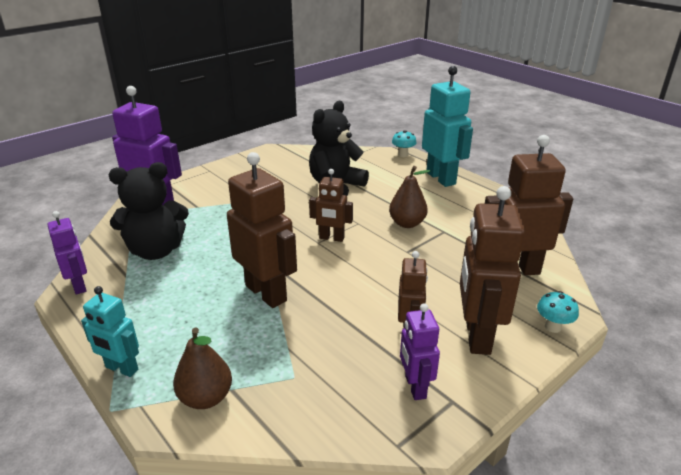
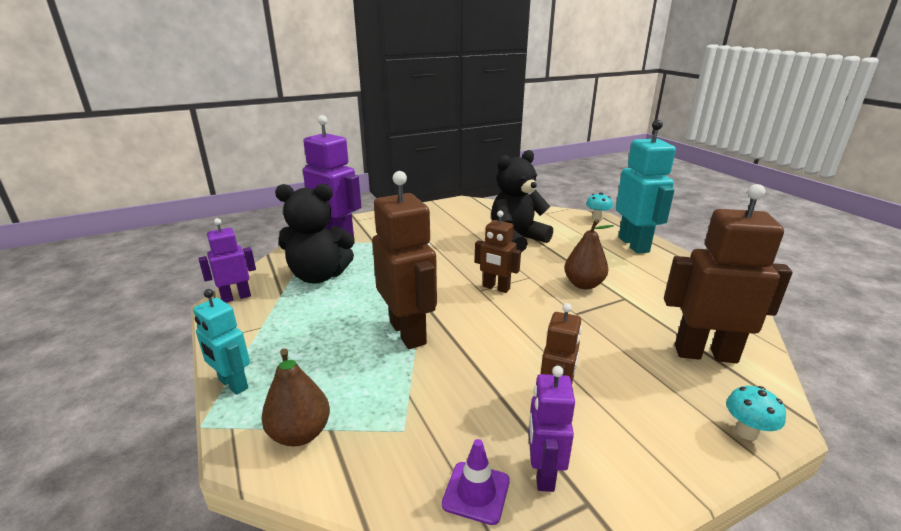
camera: 15 degrees right, 5 degrees down
purple robot [48,211,87,295] -> purple robot turned 105 degrees counterclockwise [198,218,256,303]
brown robot [460,186,525,355] -> none
none -> purple traffic cone [442,439,510,525]

